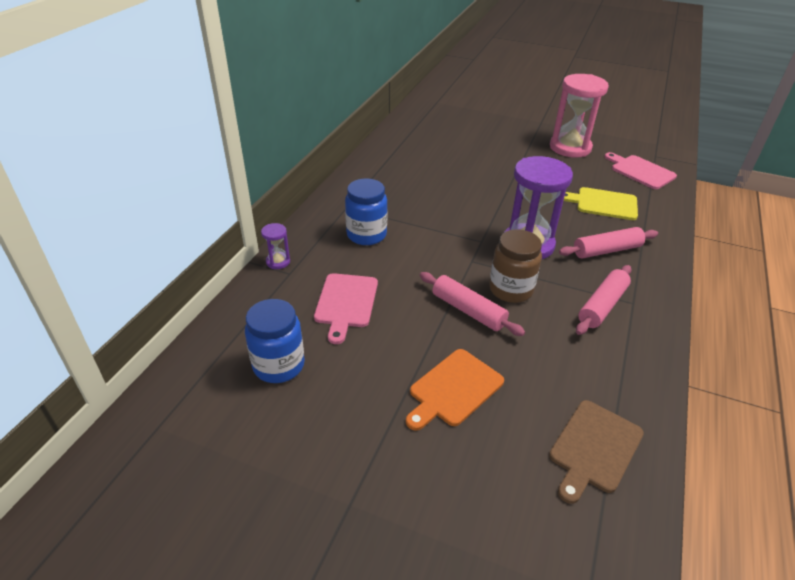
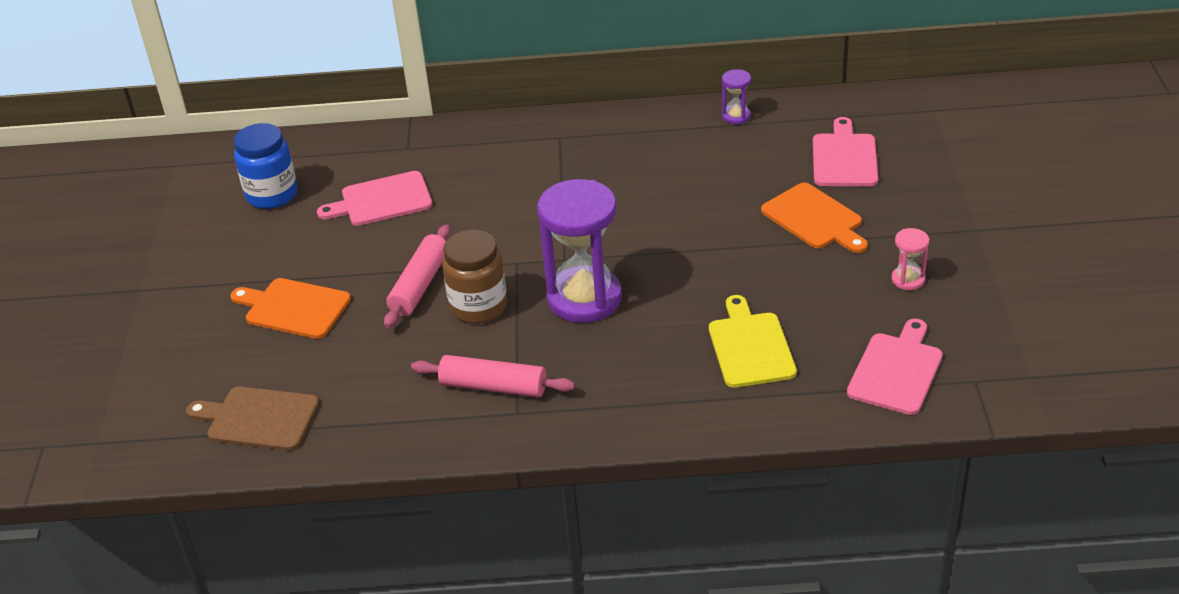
camera: 70 degrees right, 0 degrees up
purple hourglass [261,223,290,269] -> purple hourglass moved to [722,69,751,124]
blue jar [345,179,387,245] -> none
pink hourglass [550,74,609,158] -> pink hourglass [892,228,929,290], size x0.44
pink rolling pin [559,227,658,258] -> none
none -> orange cutting board [761,182,868,253]
none -> pink cutting board [813,117,878,186]

